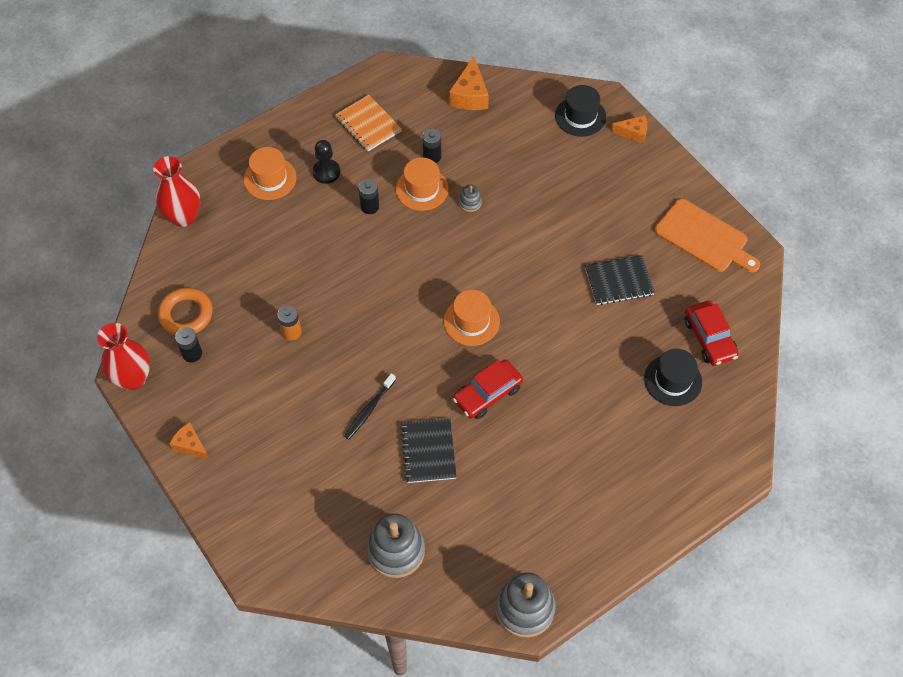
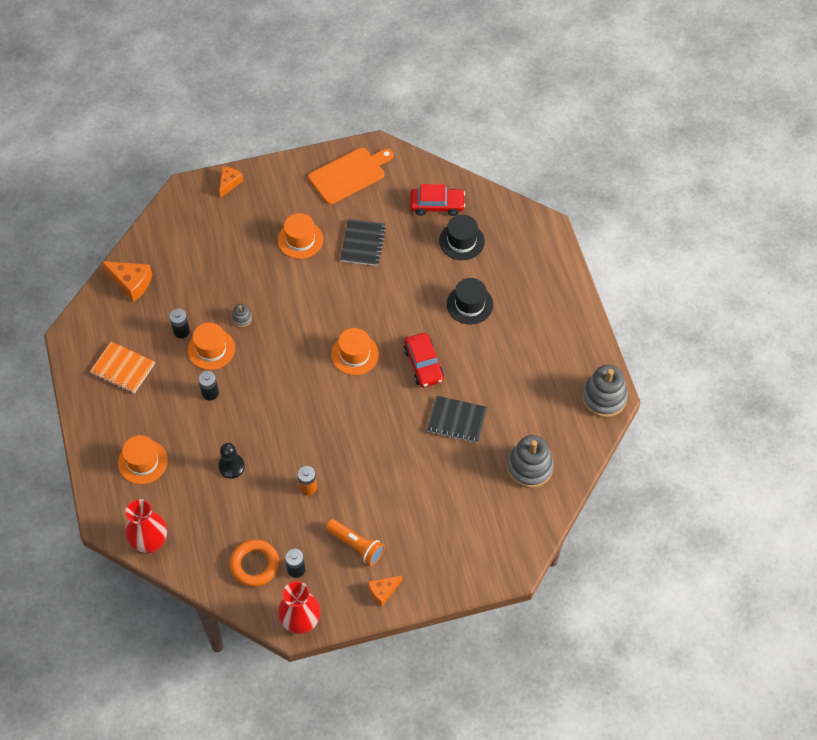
camera: 70 degrees left, 0 degrees up
black pawn [313,140,340,184] -> black pawn moved to [218,443,245,479]
orange notebook [335,95,402,151] -> orange notebook turned 45 degrees clockwise [90,342,155,394]
black toothbrush [344,374,396,439] -> none
black hat [555,85,606,137] -> black hat moved to [447,278,493,325]
none -> orange hat [278,213,323,259]
none -> orange flashlight [326,519,385,566]

